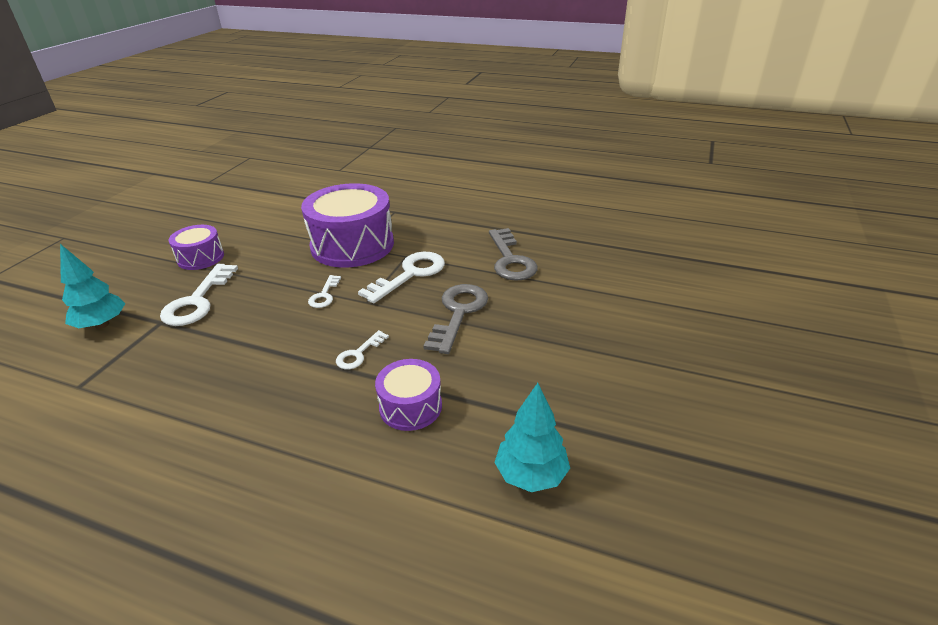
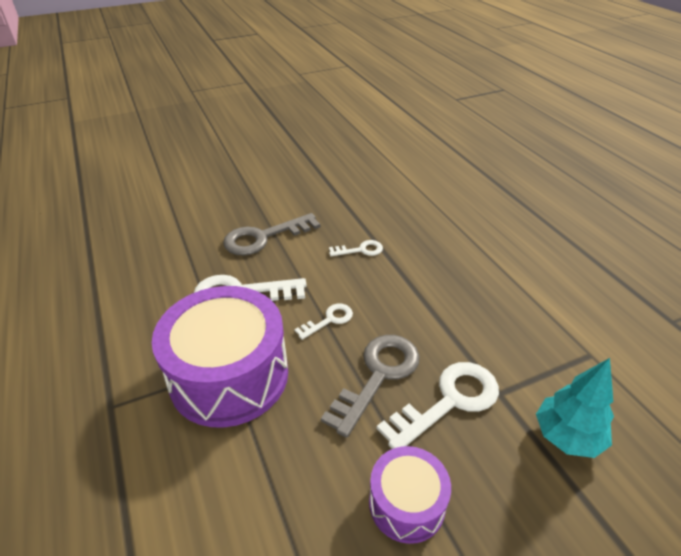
camera: 135 degrees left, 5 degrees up
purple drum [375,359,442,431] -> none
grey key [489,228,538,281] -> grey key moved to [321,335,420,438]
turquoise tree [494,383,570,492] -> none

